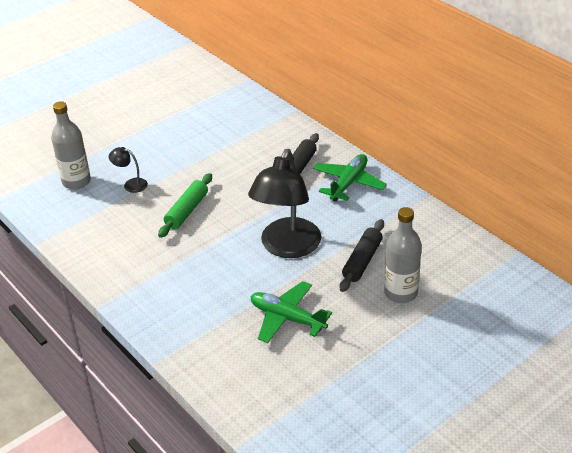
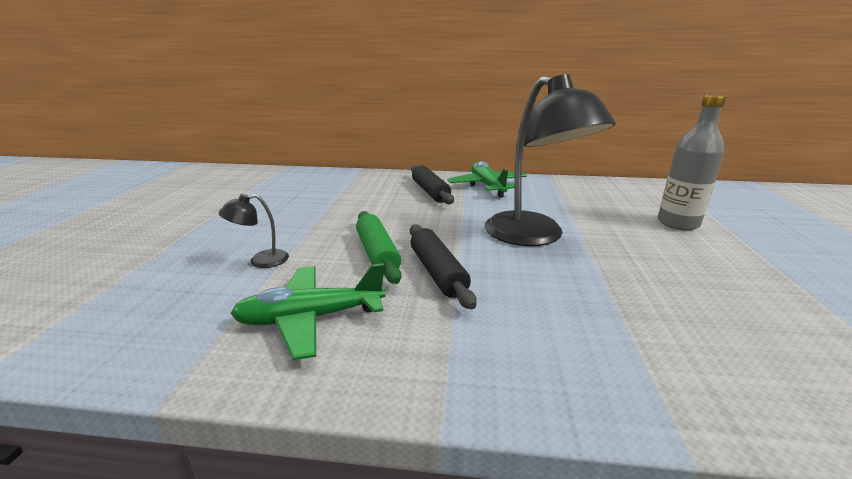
camera: 45 degrees left, 15 degrees down
grey bottle [51,101,91,189] -> none
green plane [250,281,332,343] -> green plane moved to [230,263,386,360]
black rolling pin [339,219,384,292] -> black rolling pin moved to [410,224,477,309]

